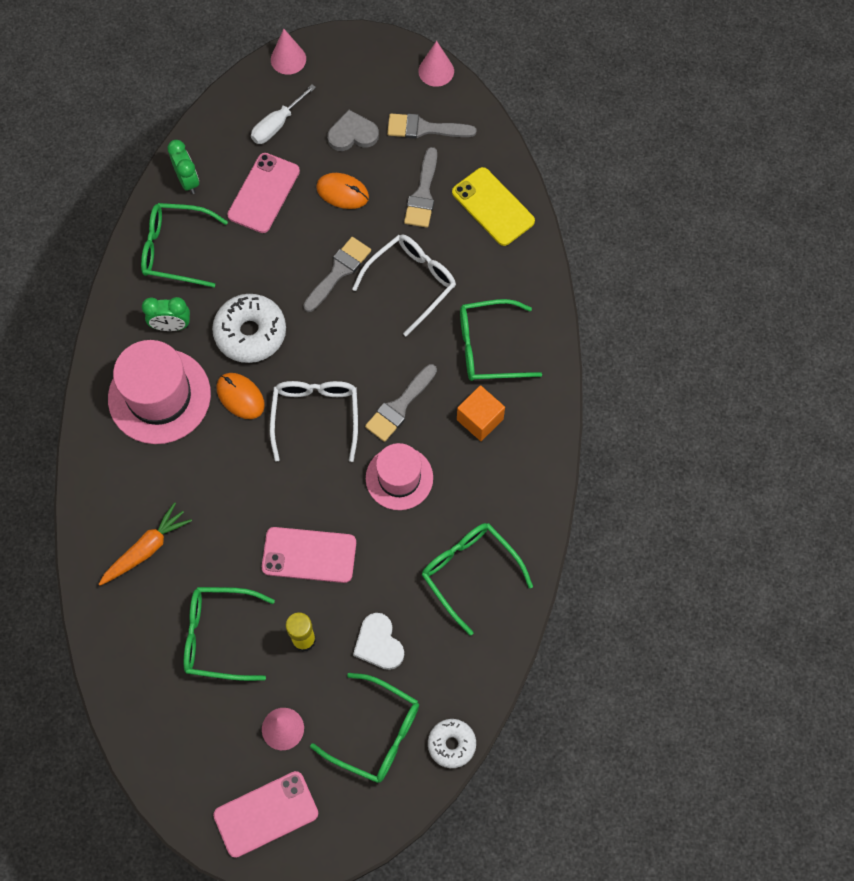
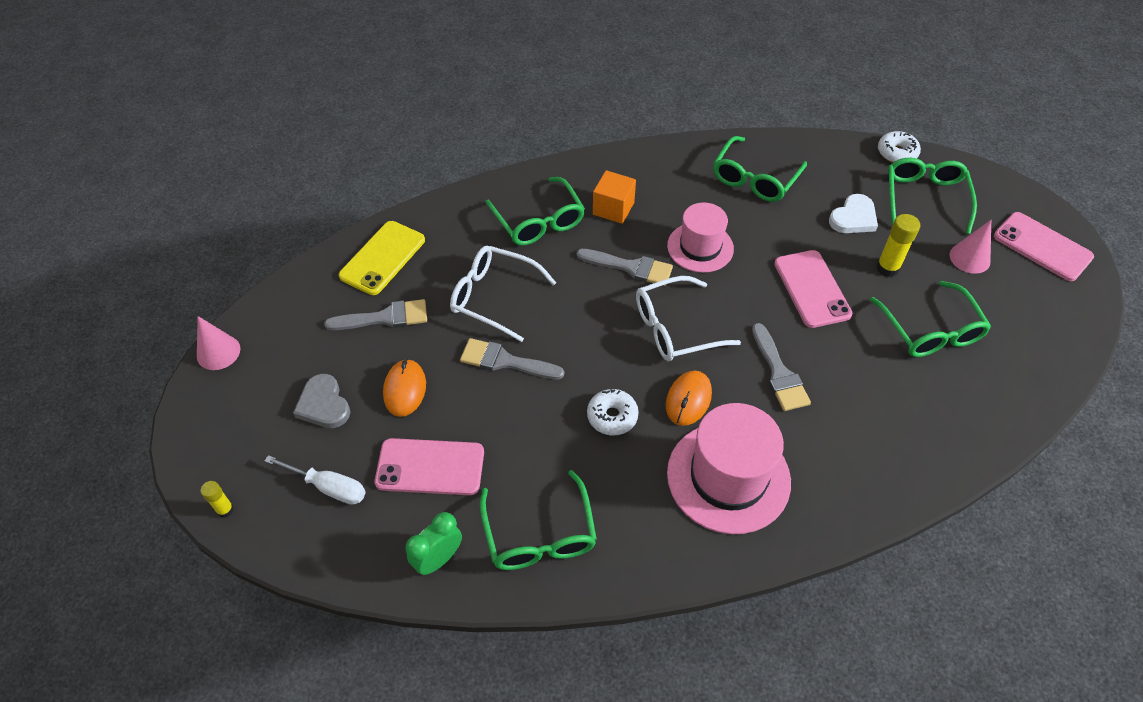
camera: 110 degrees left, 15 degrees down
orange carrot [99,502,192,586] -> none
green clock [142,297,190,331] -> none
white donut [212,294,286,363] -> white donut [587,389,639,436], size x0.60
pink cone [271,29,306,75] -> yellow glue stick [201,481,234,518]
grey brush [387,114,477,139] -> grey brush moved to [752,323,811,411]

